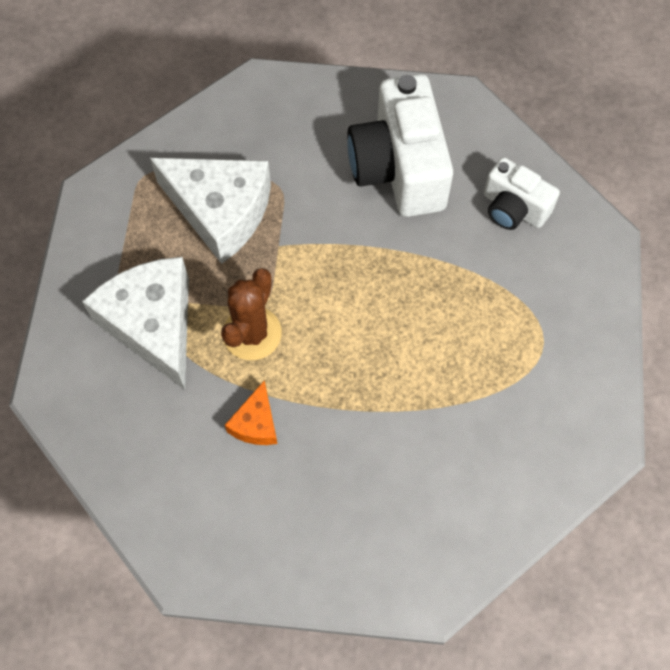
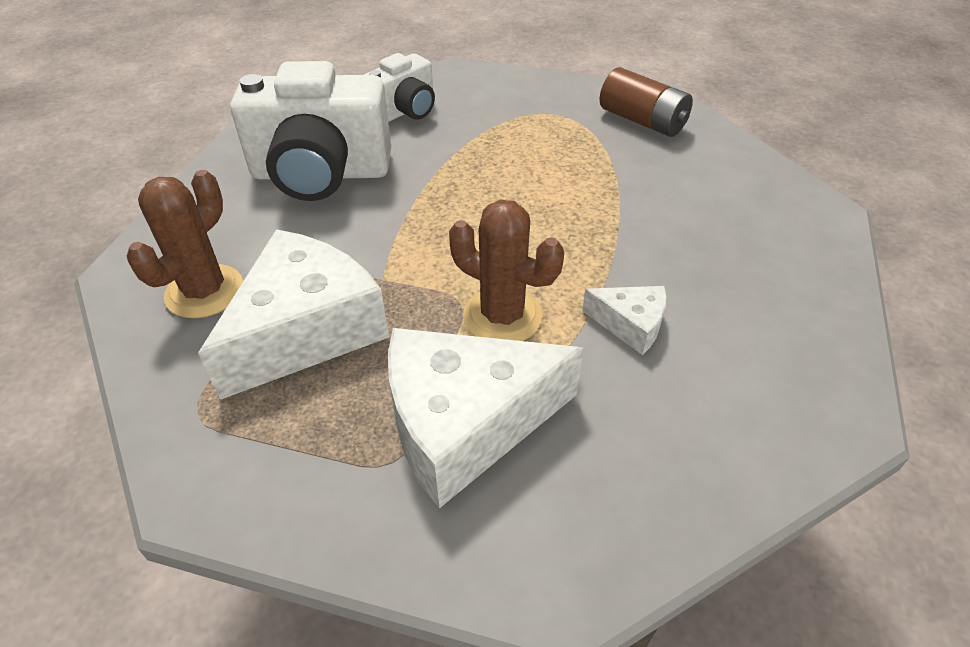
camera: 80 degrees left, 20 degrees down
orange cheese [225,380,277,445] -> white cheese [582,286,666,355]
none -> brown cactus [127,170,243,318]
none -> brown battery [600,67,693,137]

